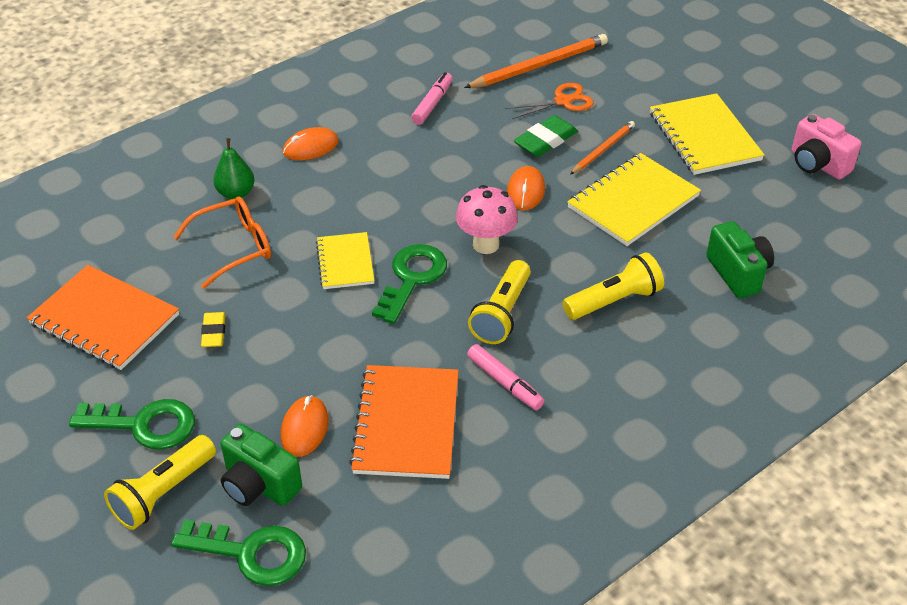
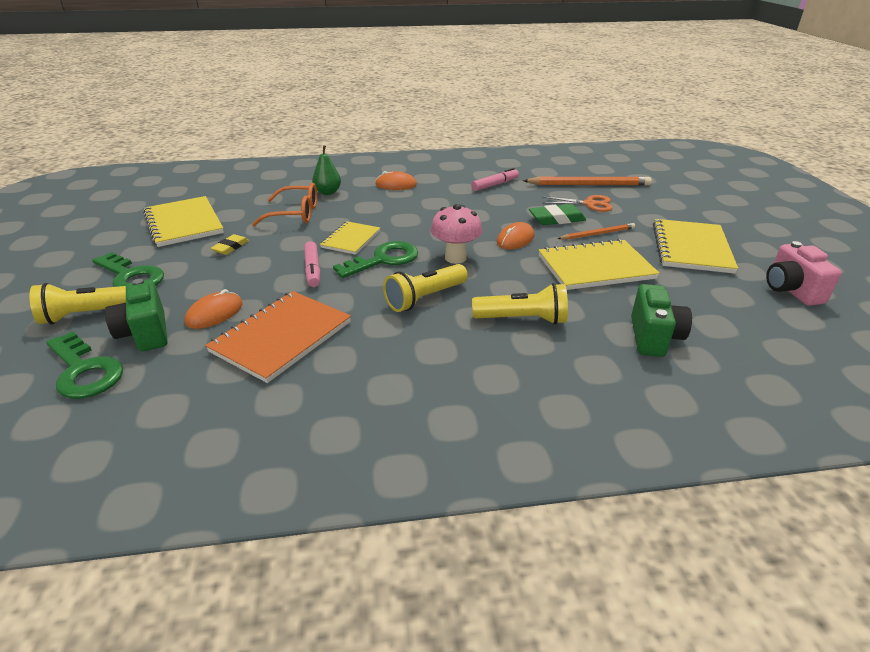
camera: 30 degrees right, 10 degrees down
orange notebook [27,265,179,370] -> yellow notebook [143,196,224,247]
pink marker [467,344,544,410] -> pink marker moved to [304,241,320,287]

